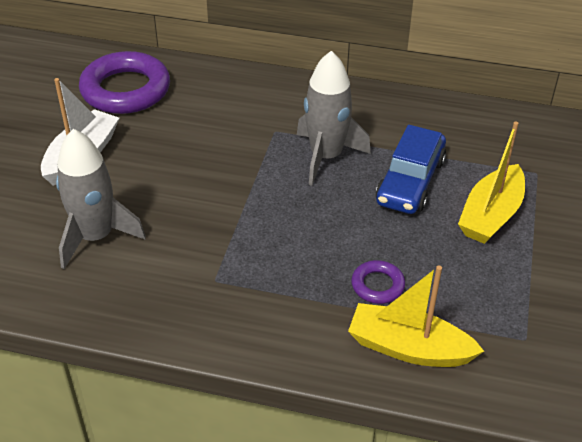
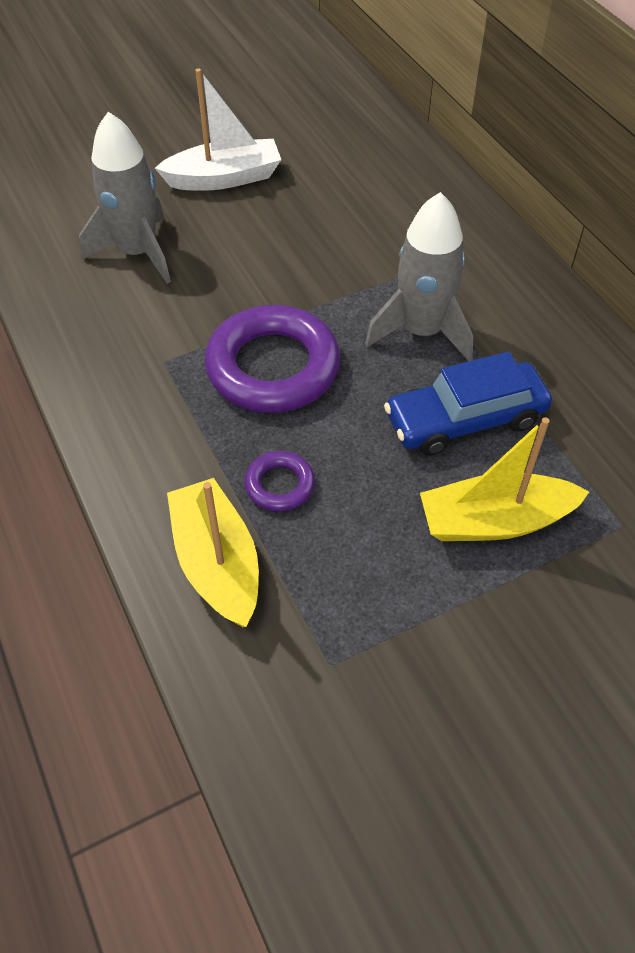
camera: 50 degrees right, 10 degrees up
purple ring [79,51,170,114] -> purple ring moved to [205,305,340,413]

